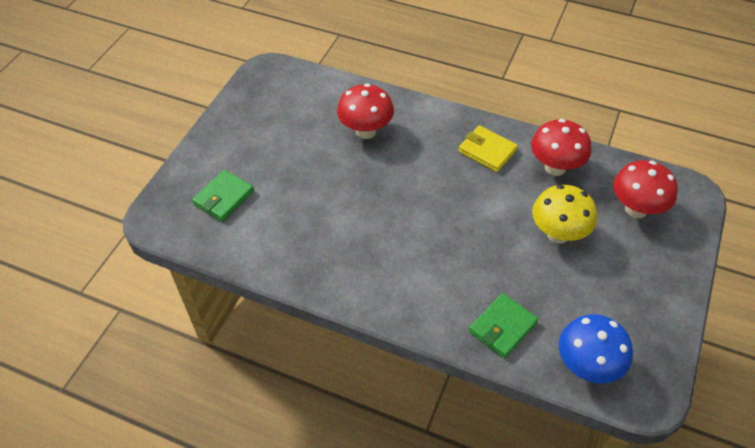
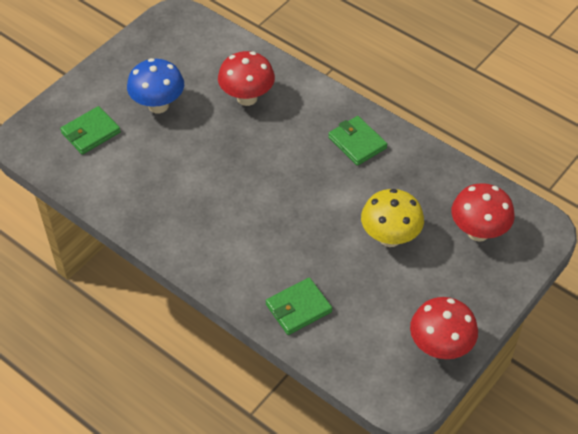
camera: 15 degrees right, 0 degrees up
yellow wallet [458,125,518,172] -> green wallet [328,116,387,166]
red mushroom [531,119,591,176] -> red mushroom moved to [410,297,478,359]
blue mushroom [559,314,633,383] -> blue mushroom moved to [127,58,184,113]

